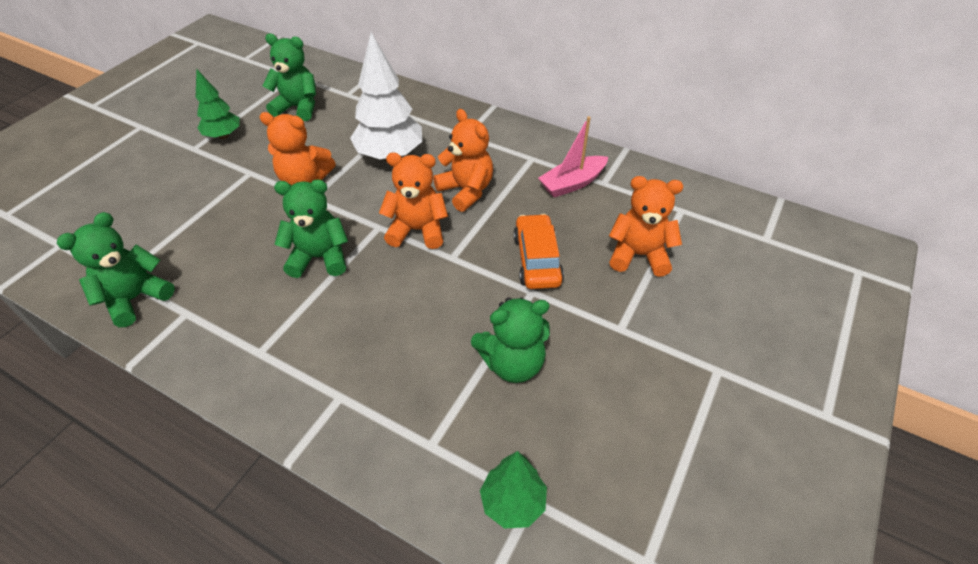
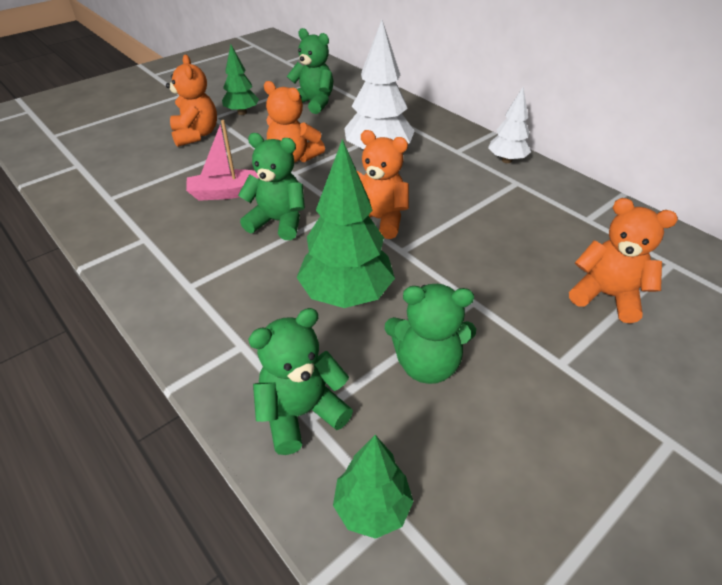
camera: 20 degrees right, 5 degrees down
green teddy bear [57,212,175,327] -> green teddy bear moved to [248,308,353,455]
orange teddy bear [433,109,493,212] -> orange teddy bear moved to [166,55,217,147]
orange car [513,214,564,289] -> none
pink boat [538,116,608,197] -> pink boat moved to [186,120,259,201]
none -> green tree [296,139,395,308]
none -> white tree [488,87,531,163]

